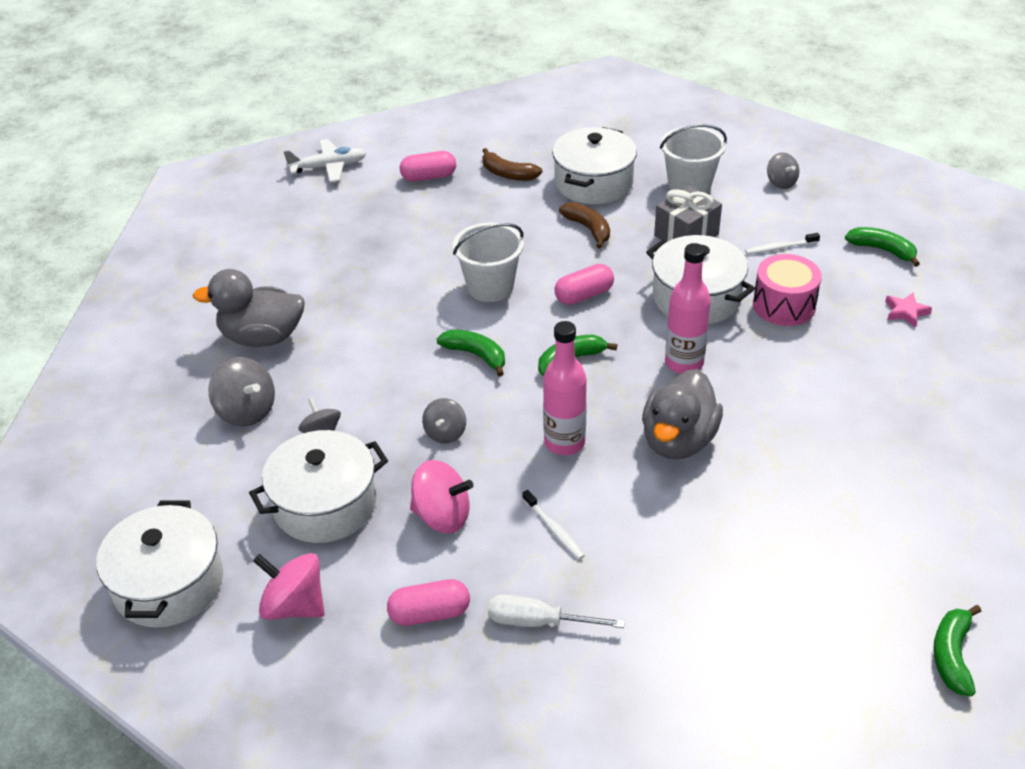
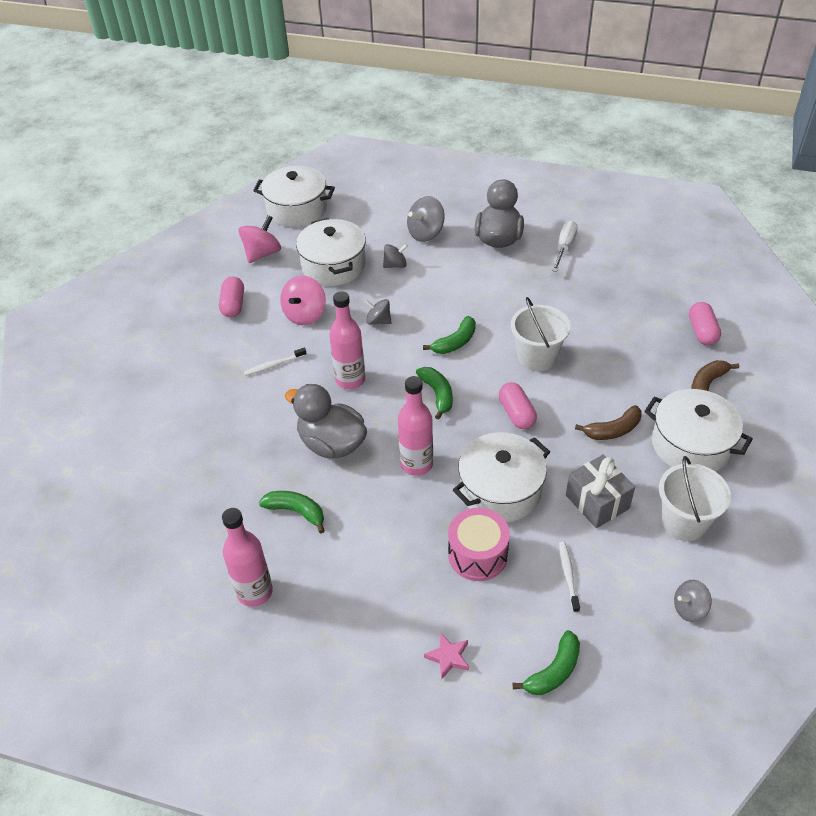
camera: 100 degrees right, 5 degrees up
white plane [283,139,366,182] -> none
white screwdriver [488,595,625,628] -> white screwdriver moved to [552,221,578,272]
green banana [933,605,981,697] -> green banana moved to [259,491,325,533]
none -> pink bottle [222,508,273,607]

